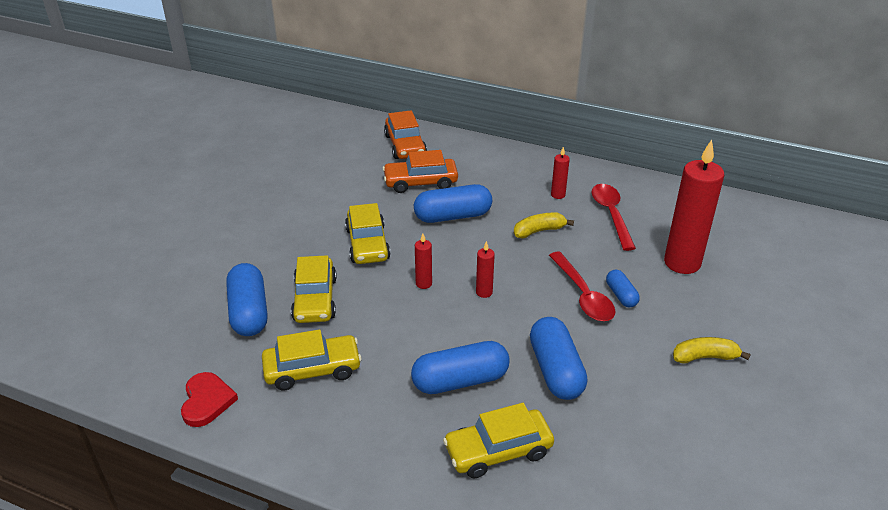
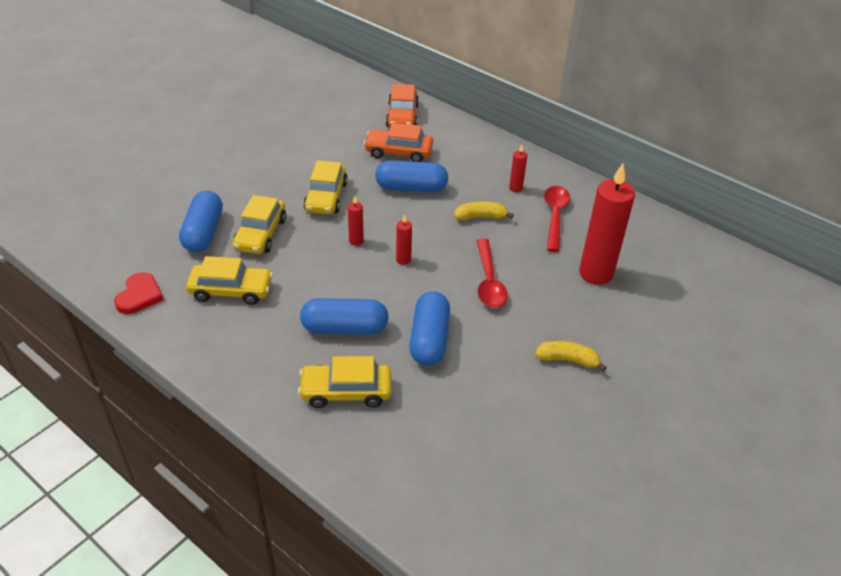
camera: 15 degrees right, 5 degrees up
blue capsule [606,269,640,307] -> none

